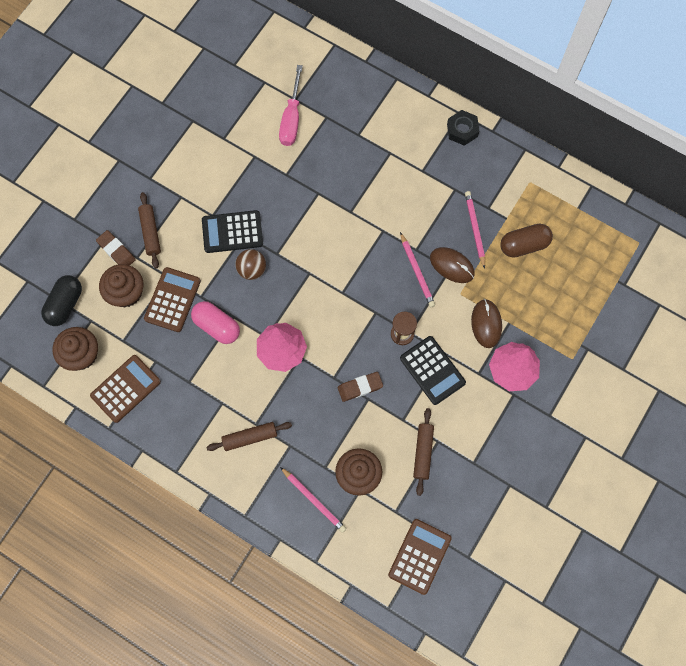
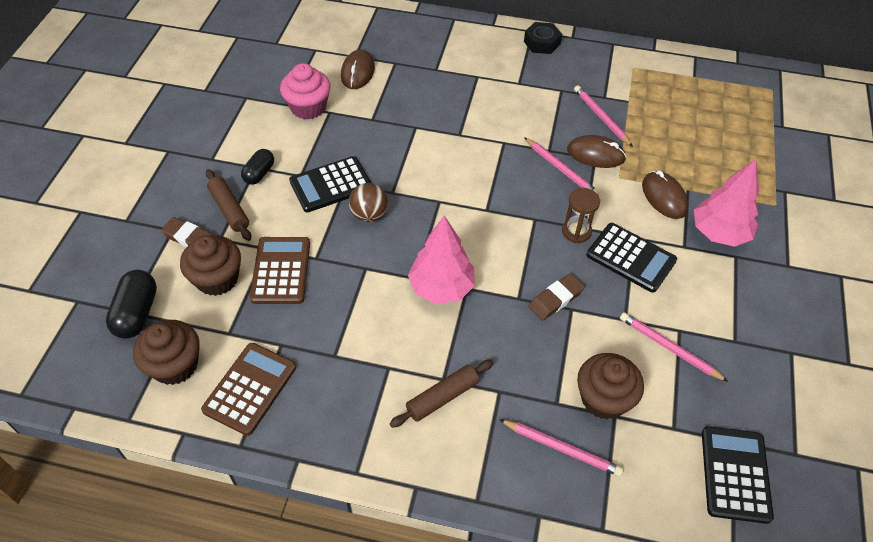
camera: 20 degrees left, 20 degrees down
pink capsule [191,301,240,344] -> none
pink screwdriver [279,65,303,146] -> brown mouse [341,49,375,89]
brown calculator [388,519,452,595] -> black calculator [702,426,774,524]
brown rolling pin [413,408,434,496] -> pink pencil [620,312,728,382]
brown capsule [500,224,553,258] -> none
none -> black capsule [241,149,274,184]
none -> pink cupcake [280,63,331,120]

